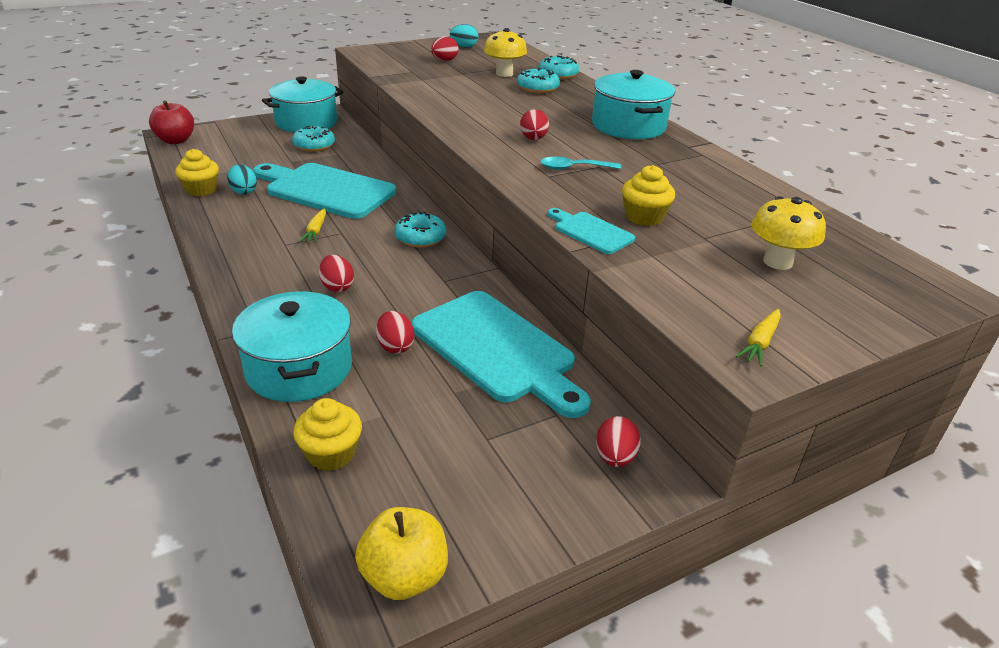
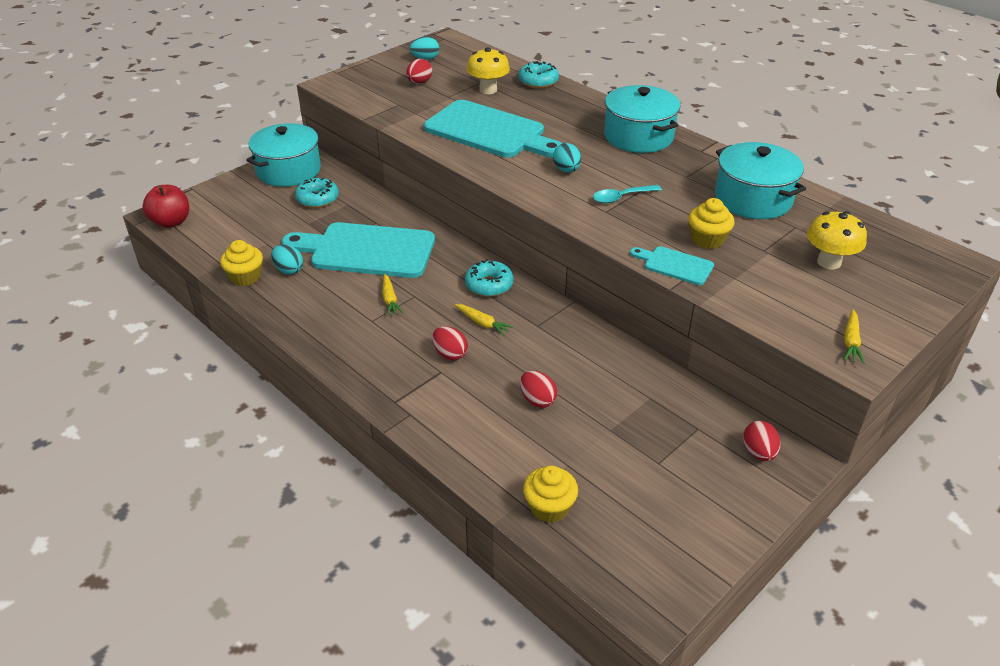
camera: 15 degrees left, 5 degrees up
turquoise pot [232,291,352,402] -> turquoise pot moved to [715,142,806,219]
yellow apple [355,507,448,600] -> none
turquoise cutting board [411,291,591,418] -> turquoise cutting board moved to [424,100,562,158]
turquoise donut [517,68,560,93] -> none
red egg [520,109,549,140] -> turquoise egg [553,143,581,172]
none -> yellow carrot [455,304,513,336]

